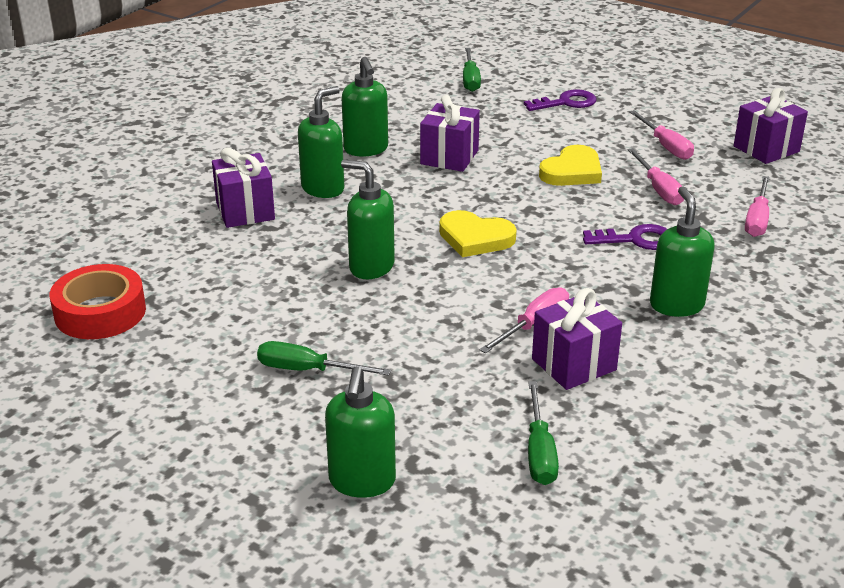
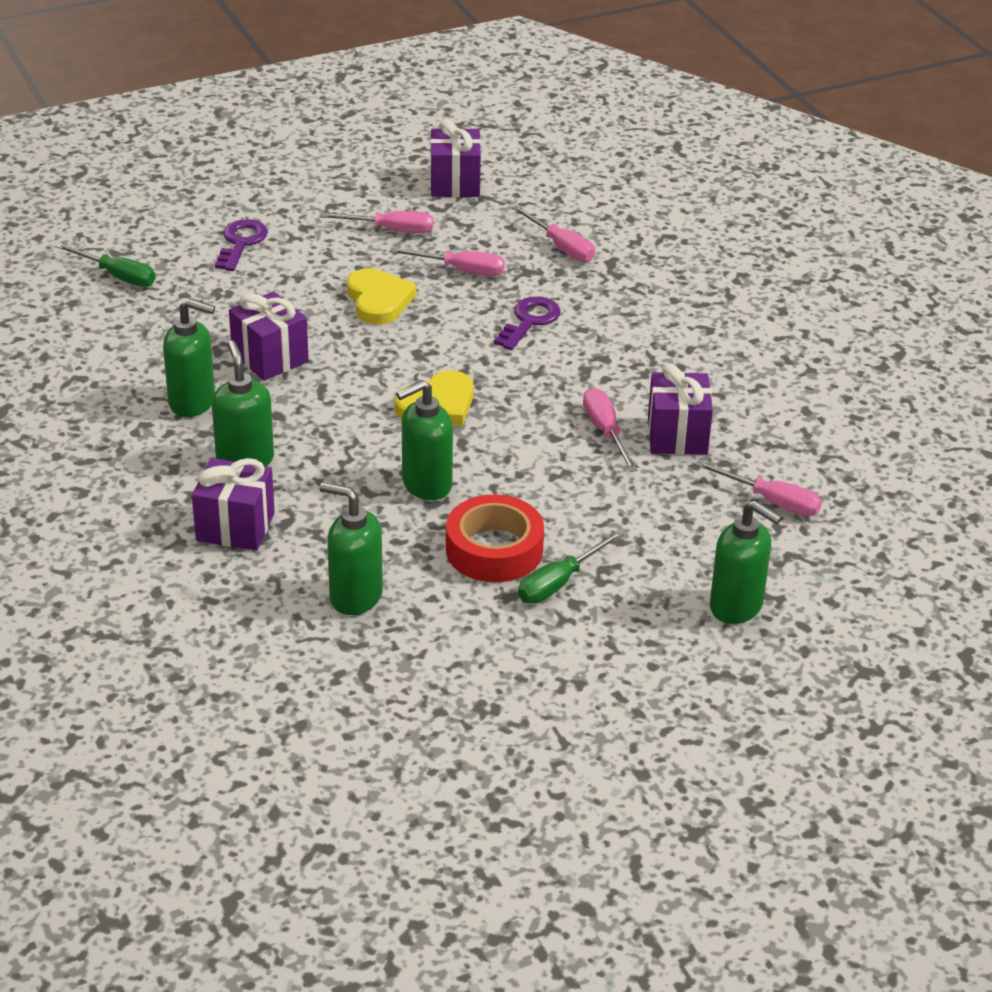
camera: 60 degrees left, 5 degrees up
red tape [50,264,146,339] -> red tape moved to [446,495,544,582]
green screwdriver [528,381,559,485] -> pink screwdriver [695,461,822,516]
green soap dispenser [650,186,715,317] -> green soap dispenser moved to [320,482,383,615]

